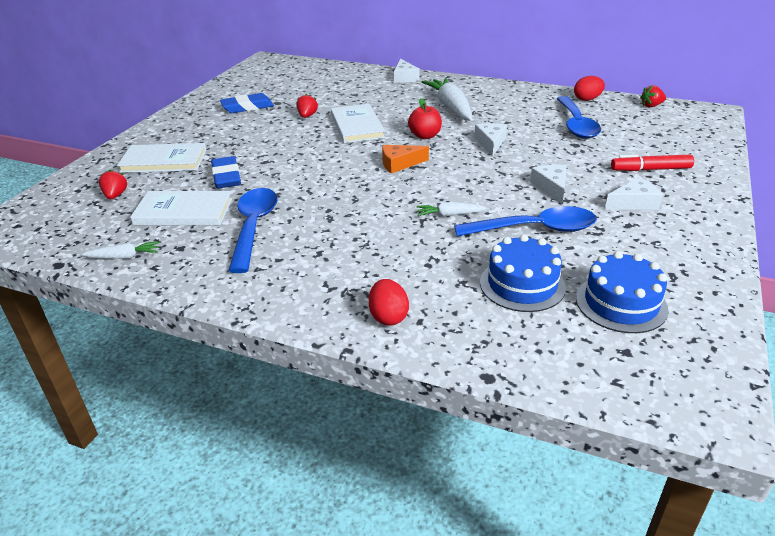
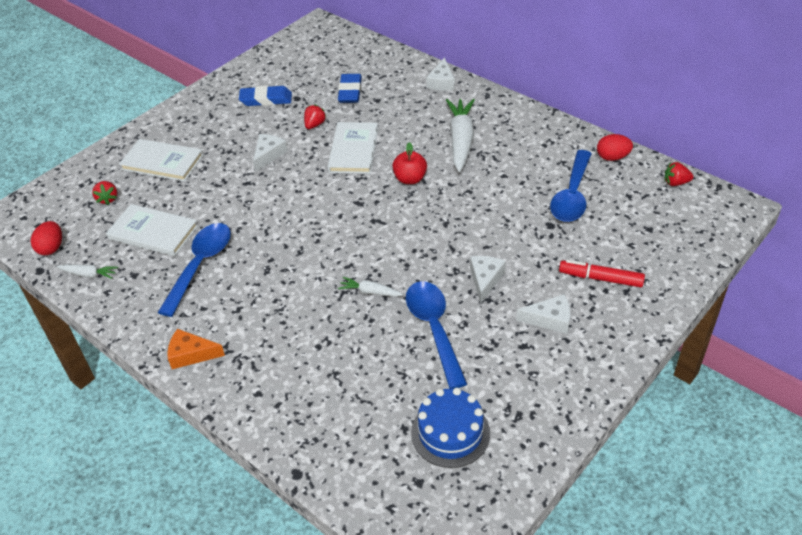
camera: 20 degrees right, 10 degrees up
red strawberry [99,169,127,199] -> red strawberry turned 150 degrees clockwise [92,181,117,205]
blue eraser [211,156,241,189] -> blue eraser moved to [338,74,362,103]
red egg [369,279,409,325] -> red egg moved to [31,221,62,255]
orange cheese [382,145,429,174] -> orange cheese moved to [167,329,225,369]
blue spoon [454,206,597,237] -> blue spoon turned 120 degrees counterclockwise [406,281,467,389]
white cheese [474,123,507,157] -> white cheese moved to [253,134,288,172]
blue cake [480,234,566,312] -> none

